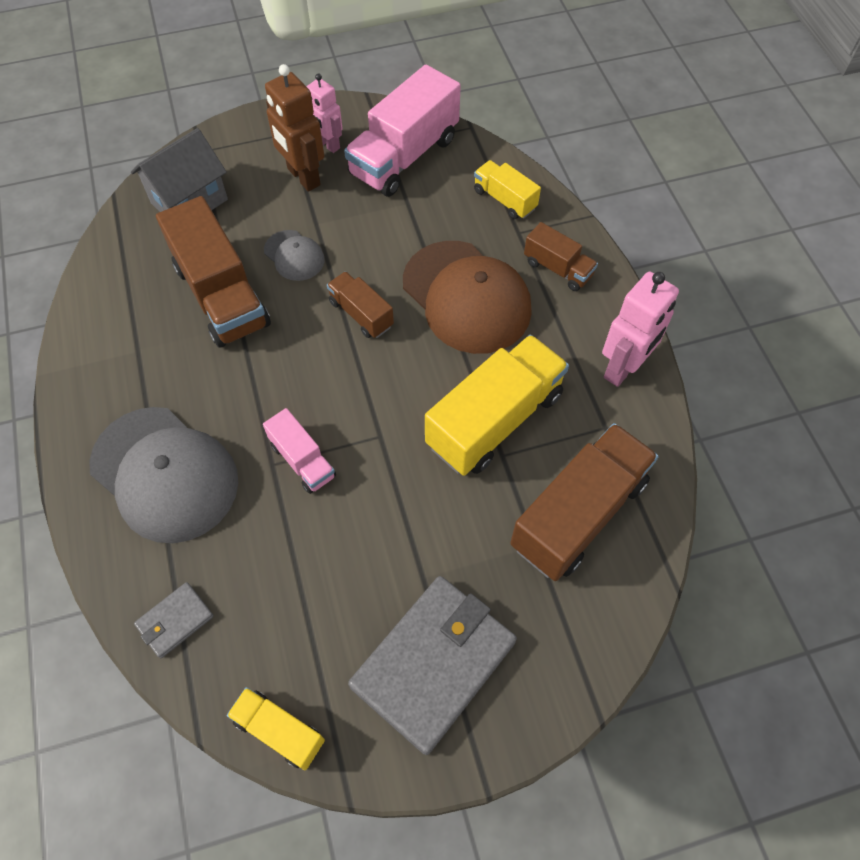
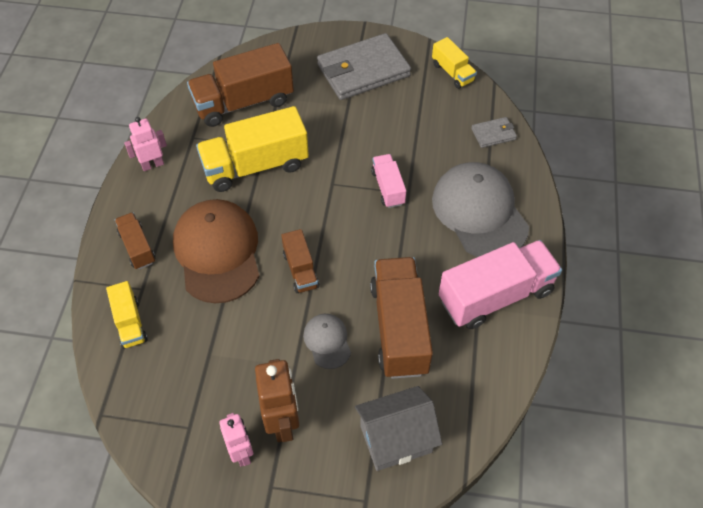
camera: 155 degrees left, 5 degrees down
pink truck [344,65,461,197] -> pink truck moved to [439,240,562,329]
pink robot [602,272,679,387] -> pink robot [124,117,167,171], size x0.66

